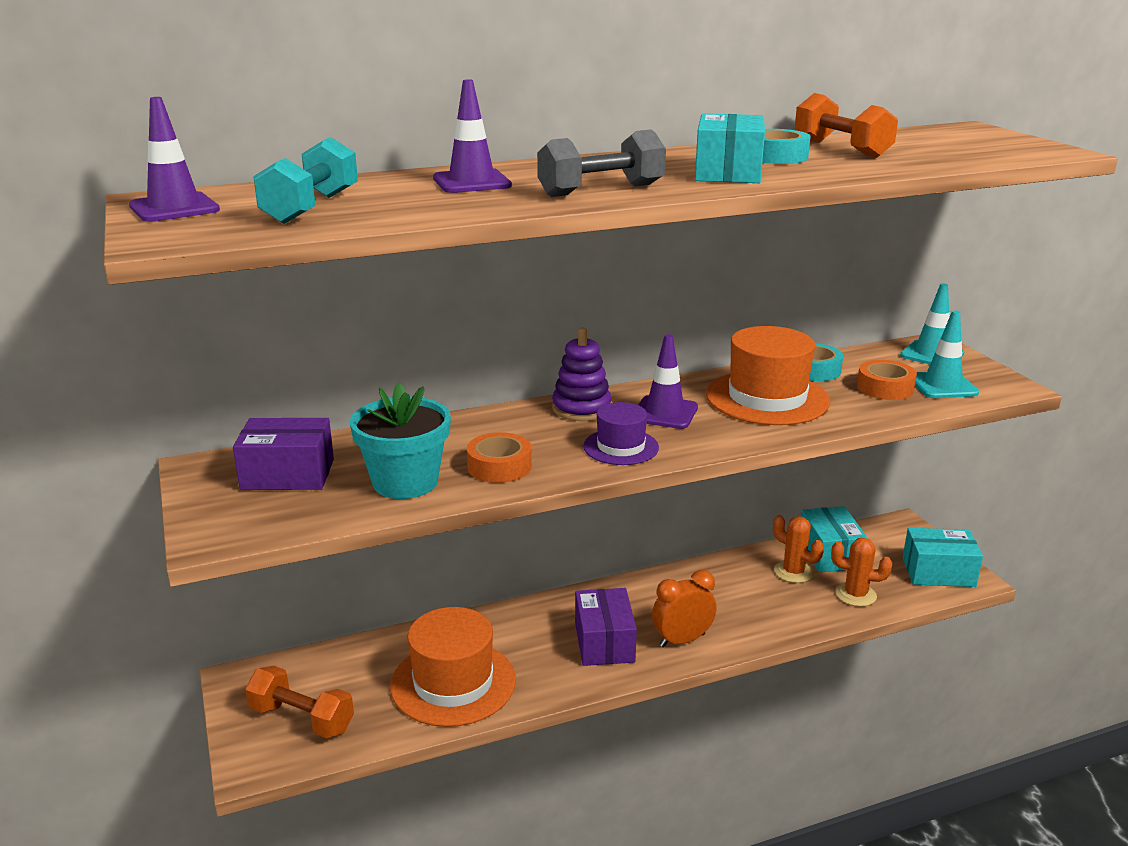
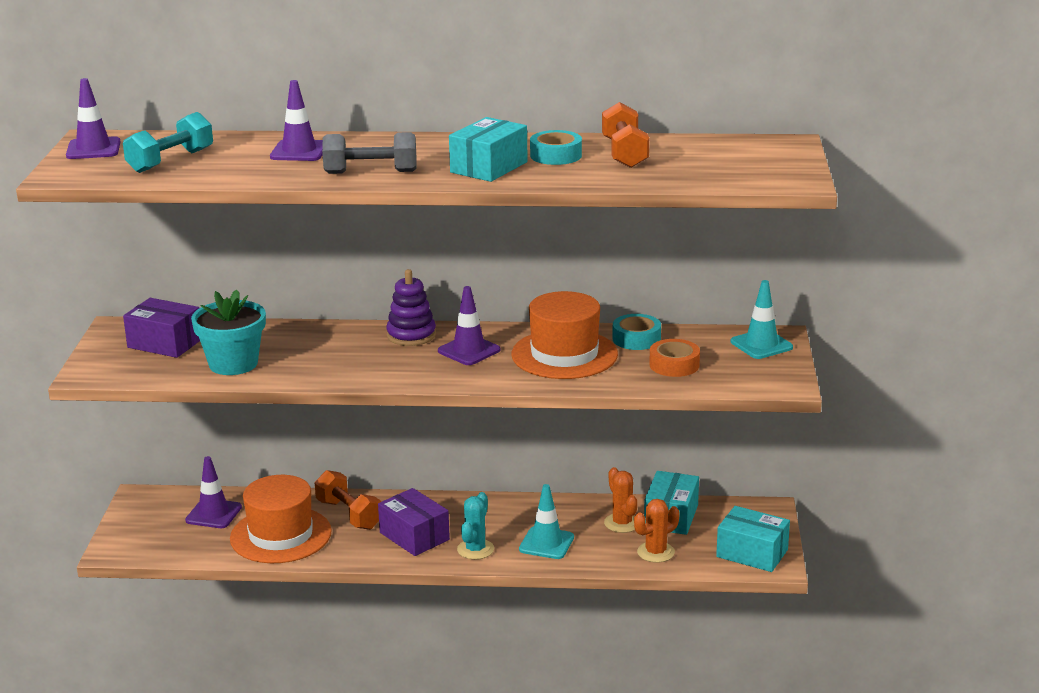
camera: 25 degrees right, 0 degrees up
orange dumbbell [245,666,354,738] -> orange dumbbell moved to [315,470,381,530]
orange tape [467,432,532,483] -> none
purple box [575,588,637,666] -> purple box turned 60 degrees counterclockwise [378,488,450,556]
purple hat [583,402,659,465] -> none
orange clock [652,570,717,648] -> turquoise cactus [457,492,494,560]
orange cactus [831,538,892,607] -> orange cactus turned 75 degrees counterclockwise [634,499,679,563]
turquoise traffic cone [915,310,979,398] -> turquoise traffic cone moved to [519,484,574,559]
none -> purple traffic cone [185,456,242,528]

